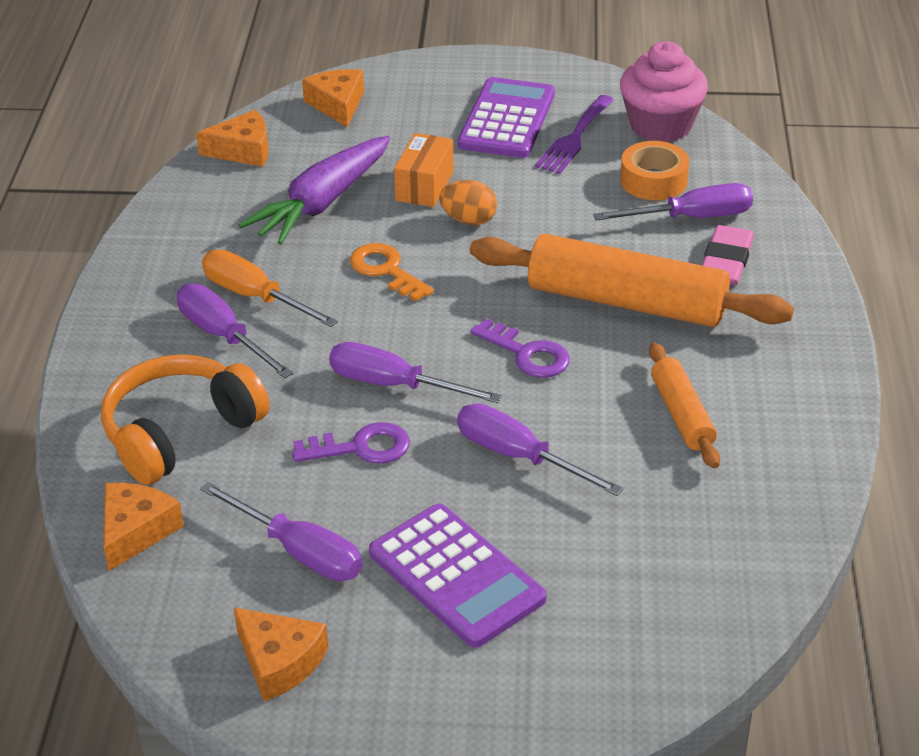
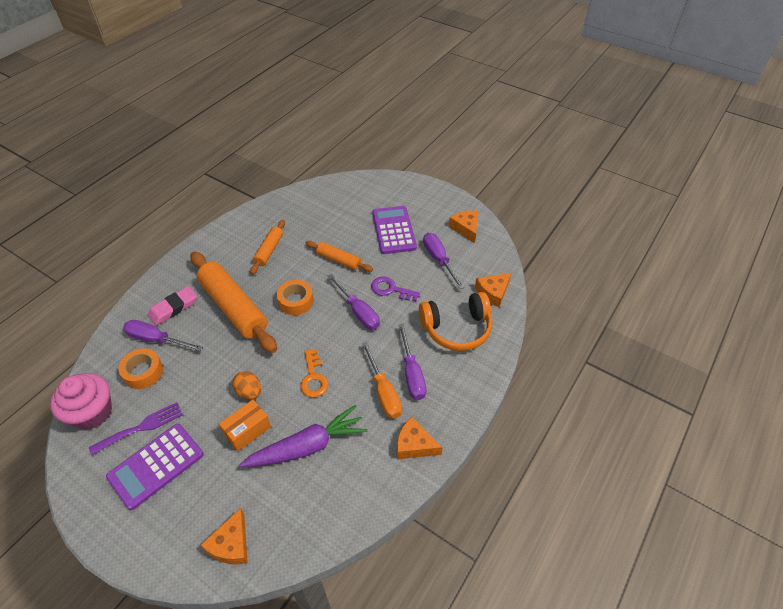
camera: 150 degrees left, 10 degrees up
orange cheese [196,110,269,167] -> orange cheese moved to [397,417,443,459]
purple screwdriver [457,404,623,496] -> orange rolling pin [306,241,373,272]
purple key [470,319,570,378] -> orange tape [277,280,314,315]

